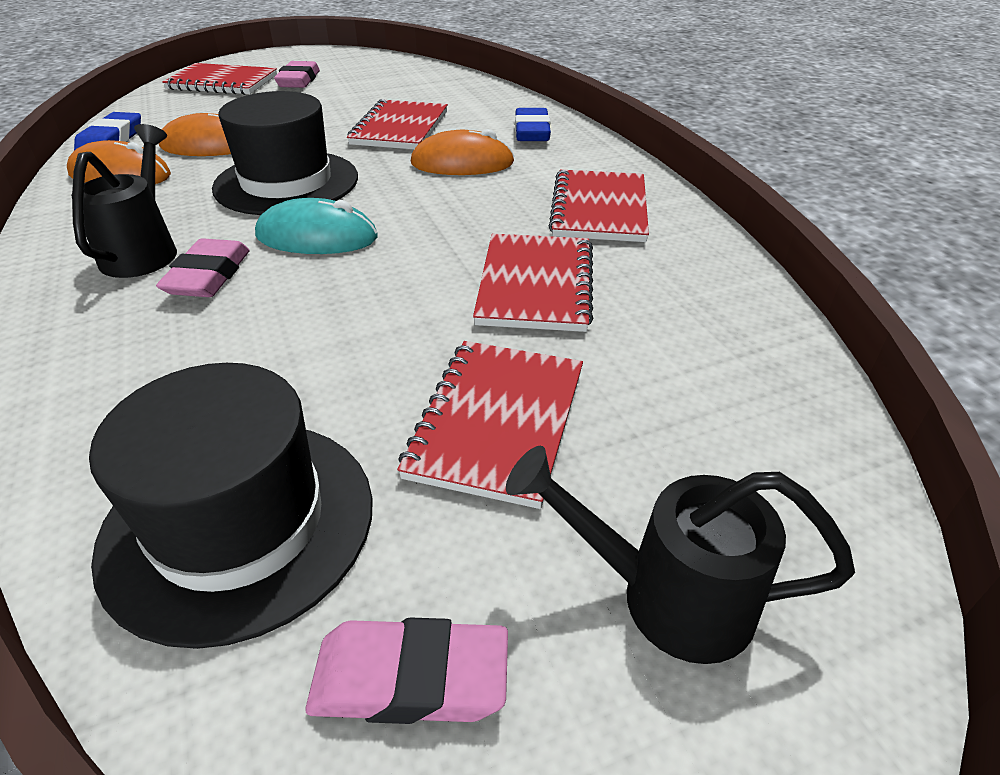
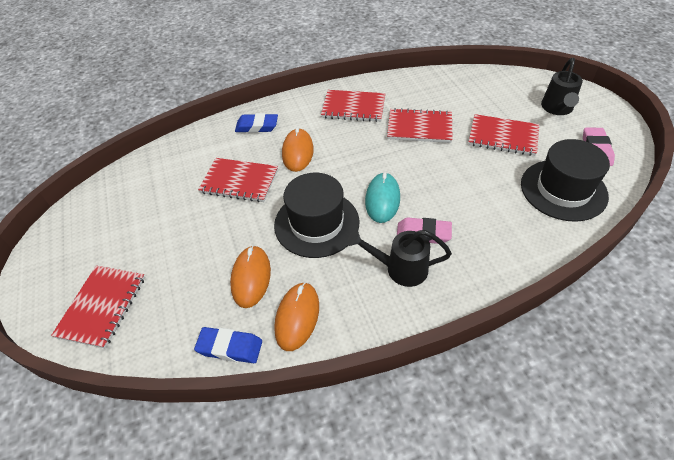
camera: 85 degrees left, 10 degrees up
pink eraser [274,61,320,88] -> none

